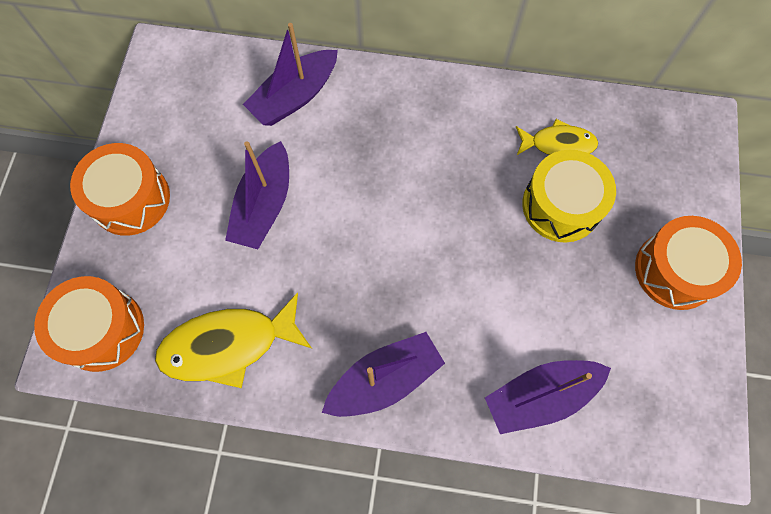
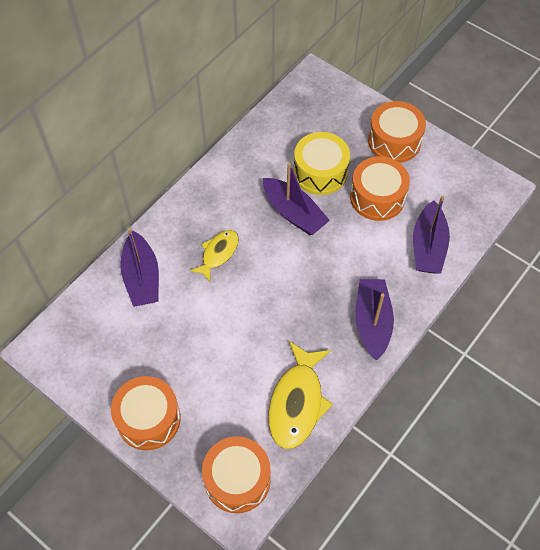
camera: 60 degrees left, 10 degrees down
purple boat [225,141,289,249] -> purple boat moved to [263,163,330,235]
yellow fish [516,119,598,155] -> yellow fish moved to [190,230,239,282]
none -> orange drum [350,156,410,221]

